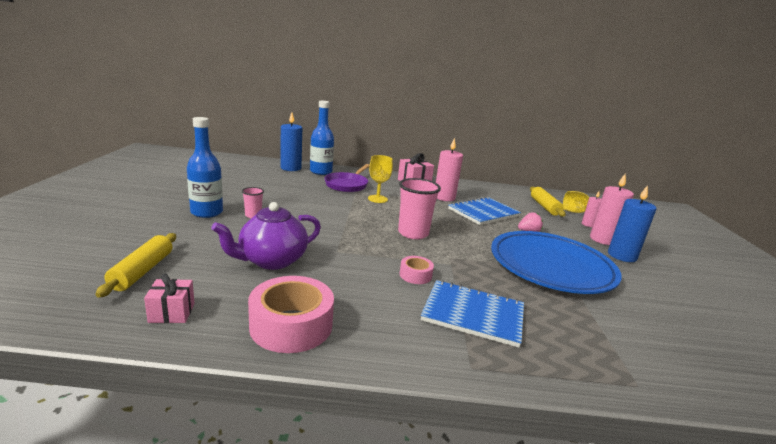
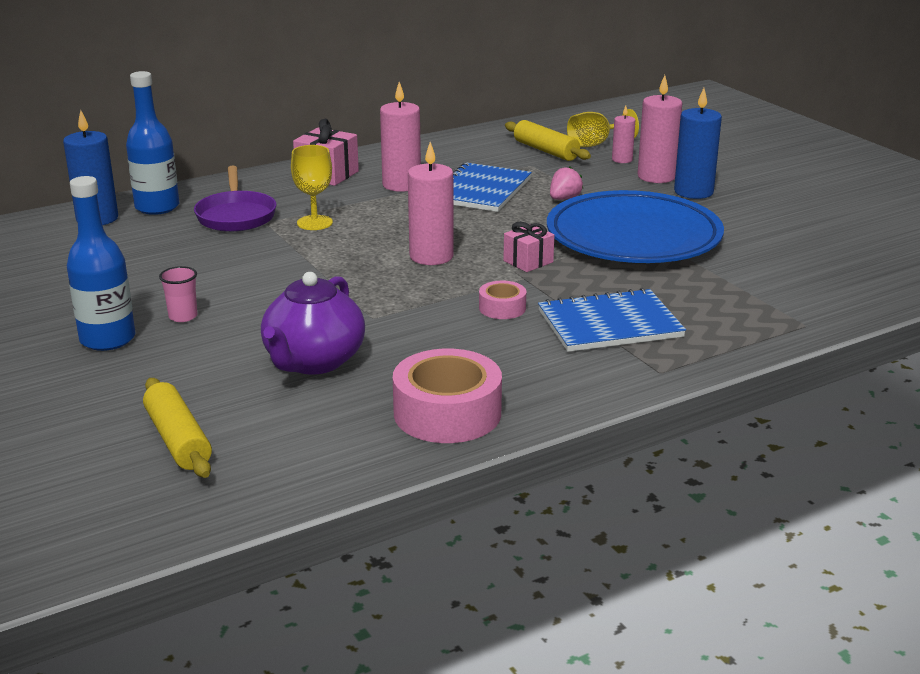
camera: 30 degrees left, 5 degrees up
pink gift [144,274,195,323] -> pink gift moved to [503,222,554,272]
pink cup [398,178,441,239] -> pink candle [408,142,454,265]

